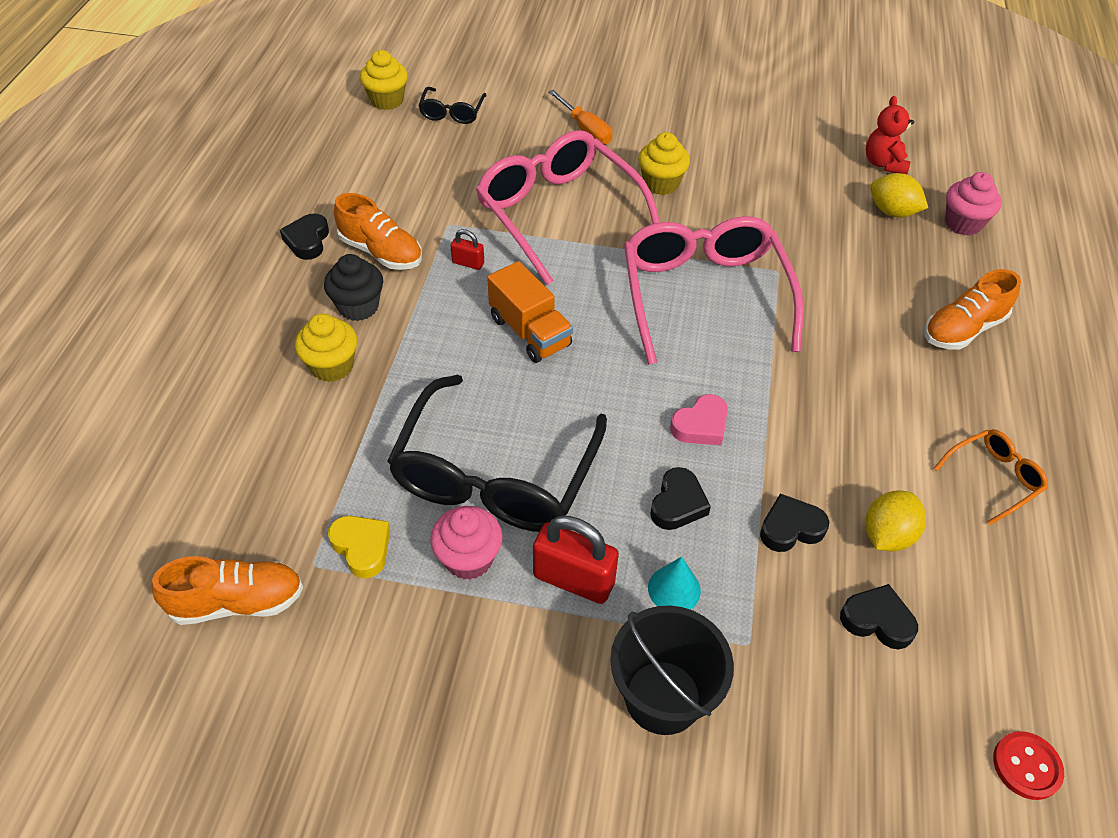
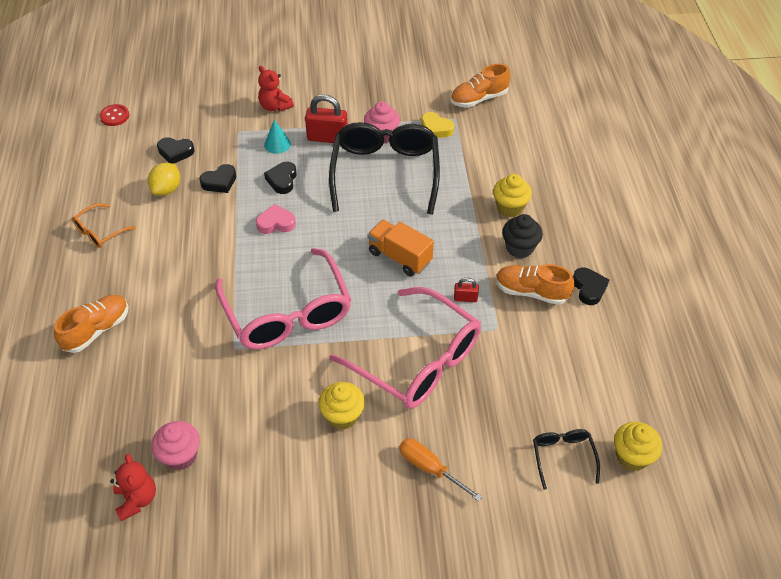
camera: 165 degrees right, 0 degrees up
black bucket [610,605,734,735] -> red teddy bear [258,65,294,112]
pink heart [670,394,728,445] -> pink heart turned 45 degrees clockwise [256,204,296,234]
yellow lemon [870,173,928,217] -> none
pink cupcake [945,172,1002,236] -> pink cupcake moved to [152,421,200,470]

